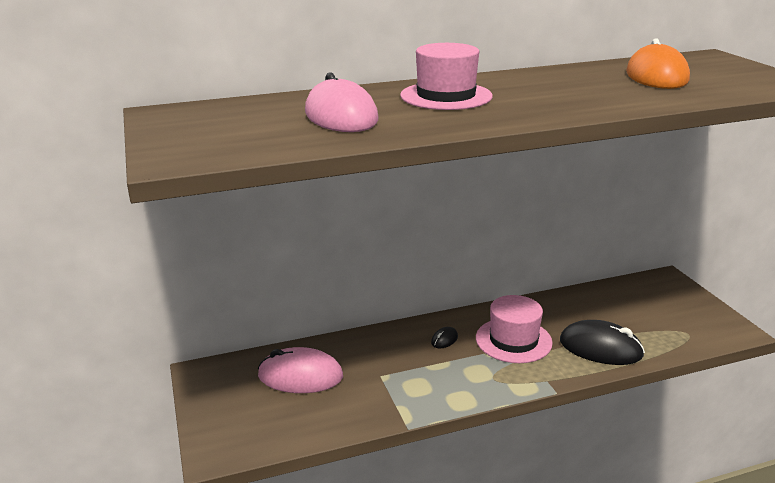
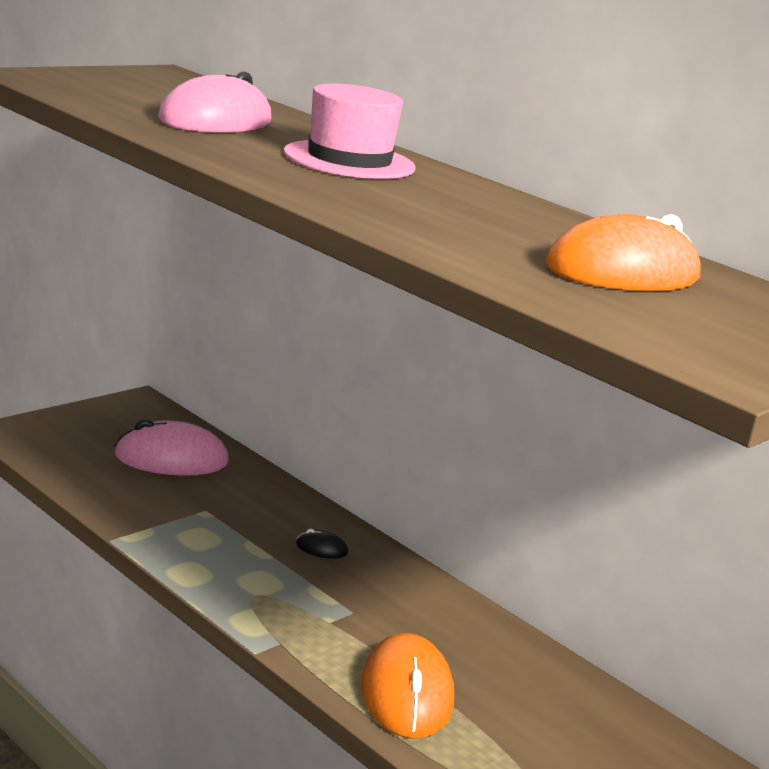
camera: 60 degrees right, 5 degrees down
pink mouse [258,347,343,393] -> pink mouse turned 75 degrees counterclockwise [114,419,229,476]
pink hat [476,295,553,363] -> none
black mouse [560,320,645,365] -> orange mouse [361,633,454,739]

